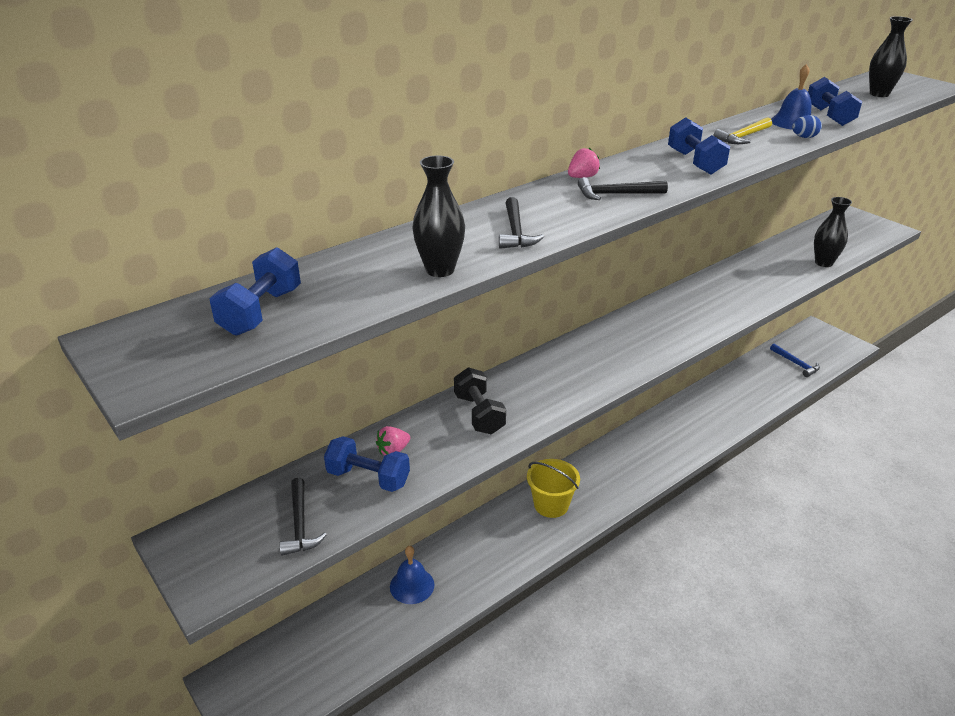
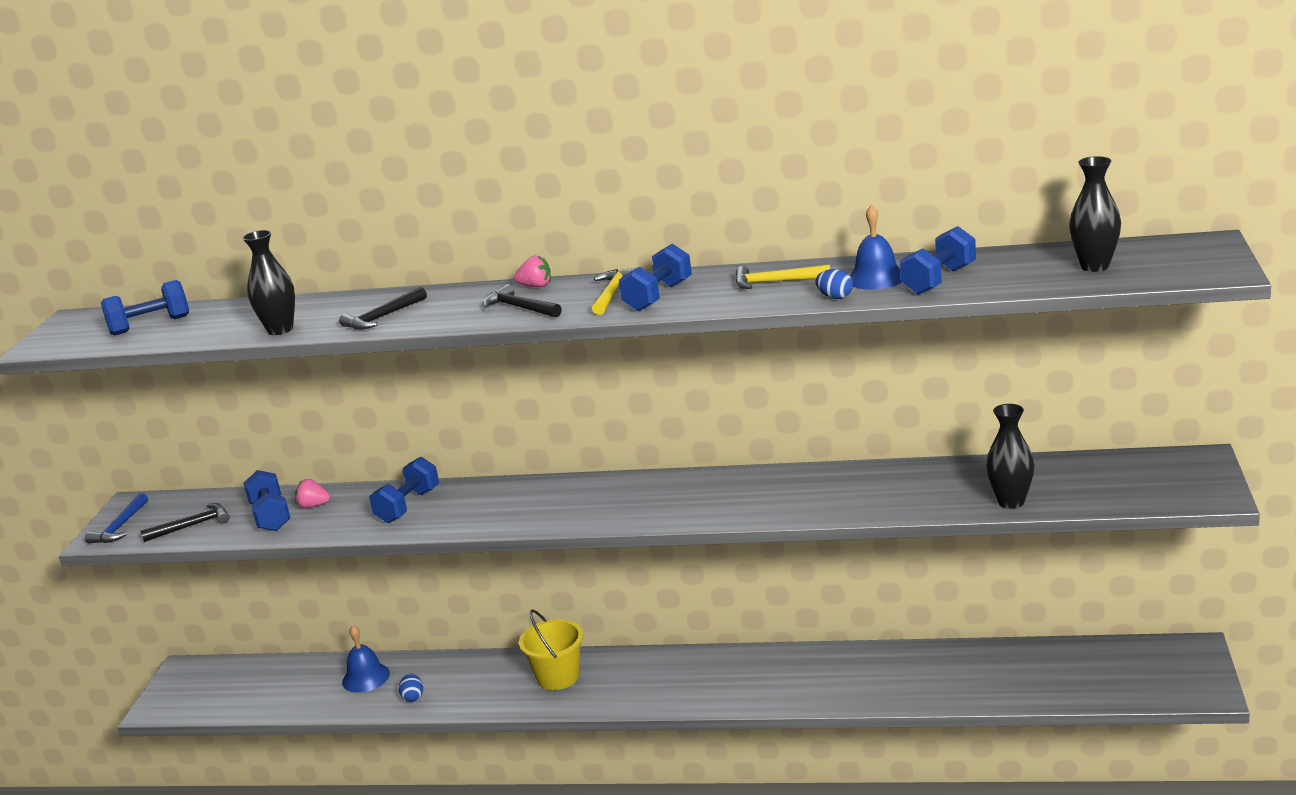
camera: 50 degrees right, 10 degrees down
black hammer [279,478,327,556] -> black hammer turned 150 degrees counterclockwise [140,503,230,542]
black dumbbell [454,367,506,434] -> blue dumbbell [369,457,439,523]
blue hammer [770,344,820,377] -> blue hammer moved to [85,493,148,543]
none -> blue egg [399,674,423,702]
none -> yellow hammer [592,268,636,315]

